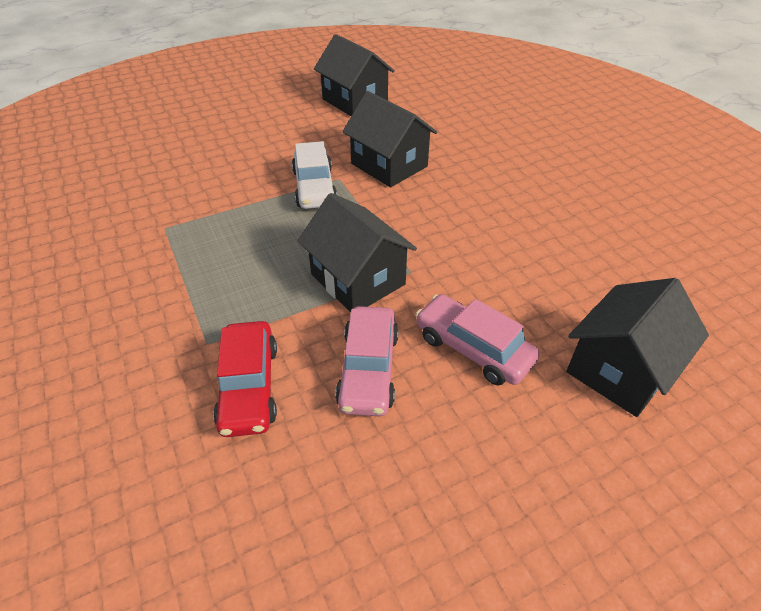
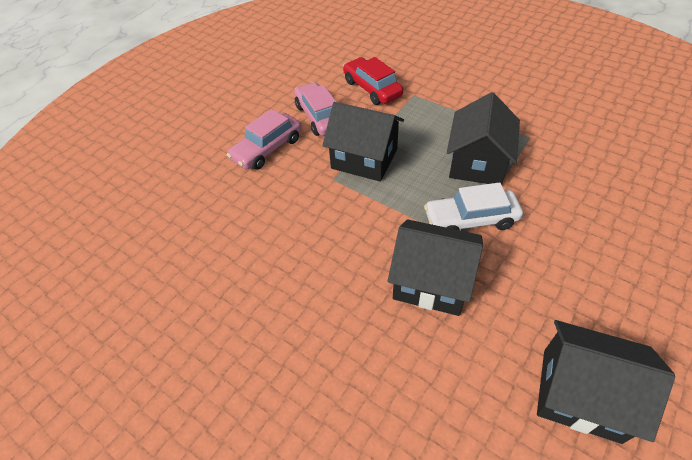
camera: 155 degrees right, 5 degrees up
white car [292,141,337,209] -> white car turned 60 degrees counterclockwise [424,182,523,230]
pink car [415,294,540,386] -> pink car turned 120 degrees clockwise [227,109,302,170]
black house [566,278,709,417] -> black house moved to [447,92,520,185]

